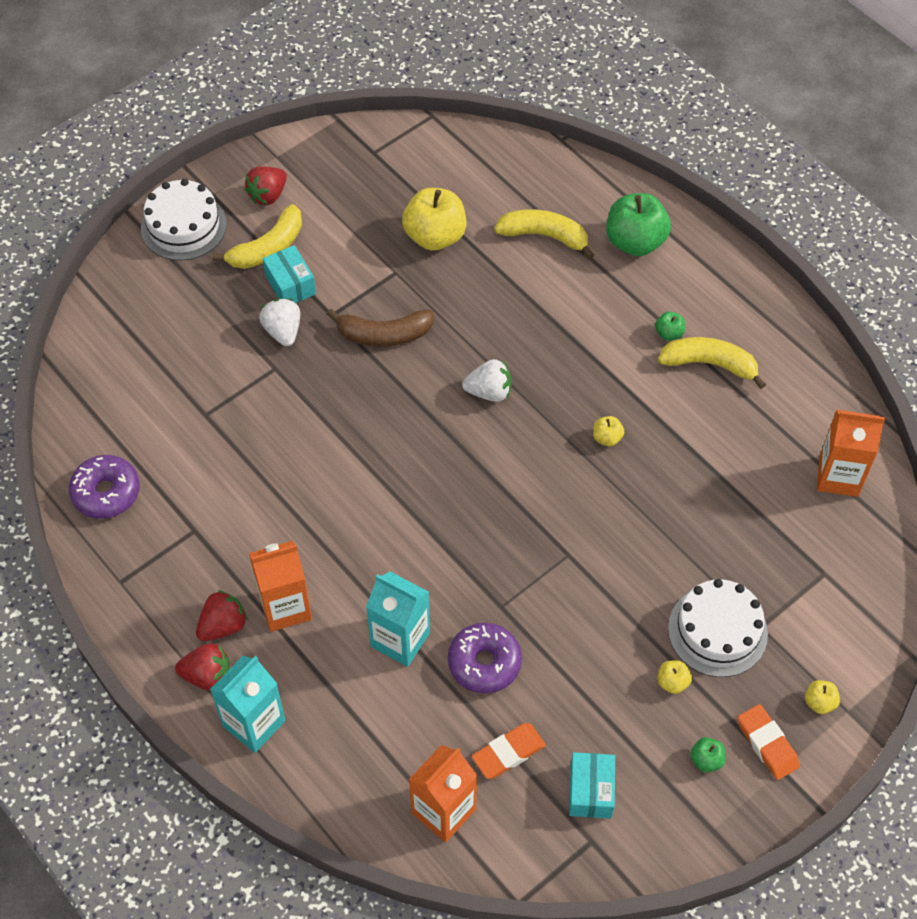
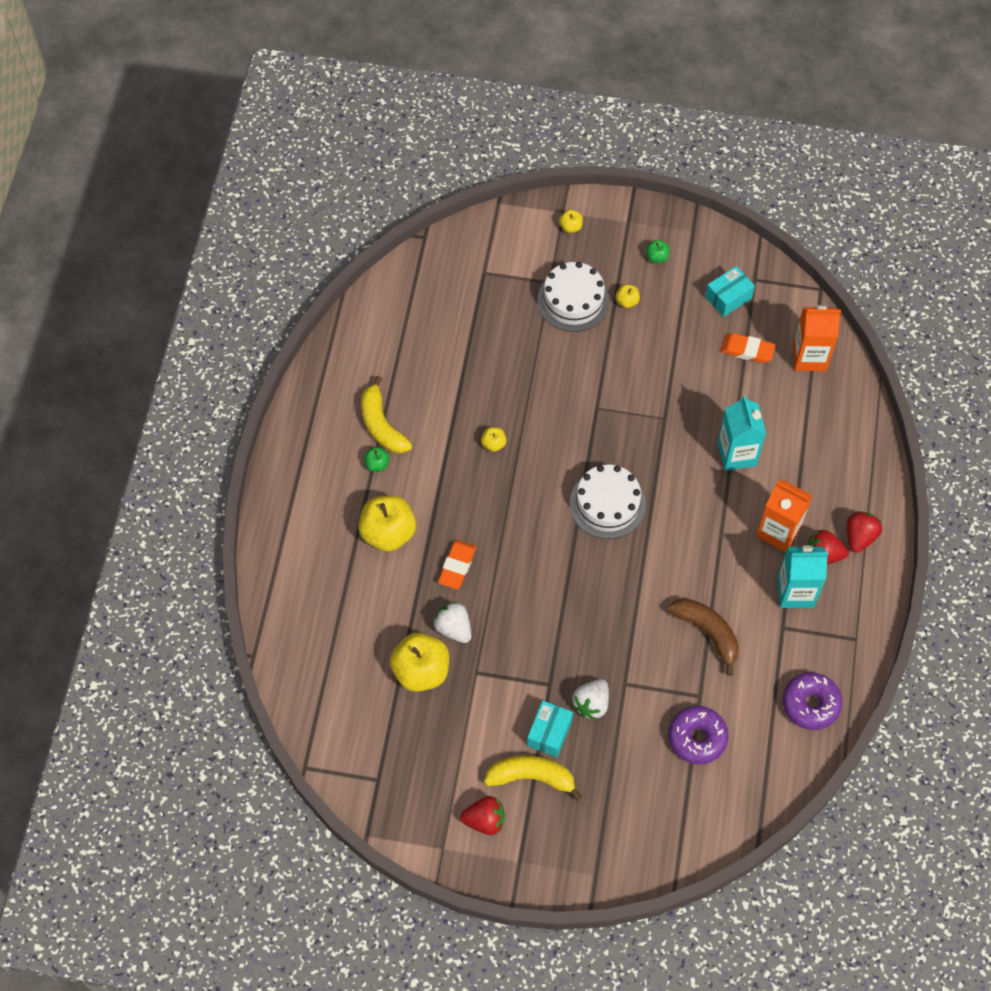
camera: 130 degrees left, 5 degrees up
white cake [141,179,227,261] -> white cake moved to [569,464,646,539]
red strawberry [175,643,229,691] -> red strawberry turned 60 degrees clockwise [847,511,882,553]
turquoise carton [210,656,286,753] -> turquoise carton moved to [777,545,829,608]
brown banana [327,309,434,347] -> brown banana moved to [668,598,739,676]
purple donut [448,623,522,694] -> purple donut moved to [668,706,729,764]
white strawberry [462,359,512,402] -> white strawberry moved to [433,602,471,643]
yellow banana [494,209,594,259] -> none
green apple [606,193,671,256] -> none
orange eraser [738,704,800,780] -> orange eraser moved to [438,540,476,589]
orange carton [817,410,885,497] -> none
none -> yellow apple [358,495,416,552]

